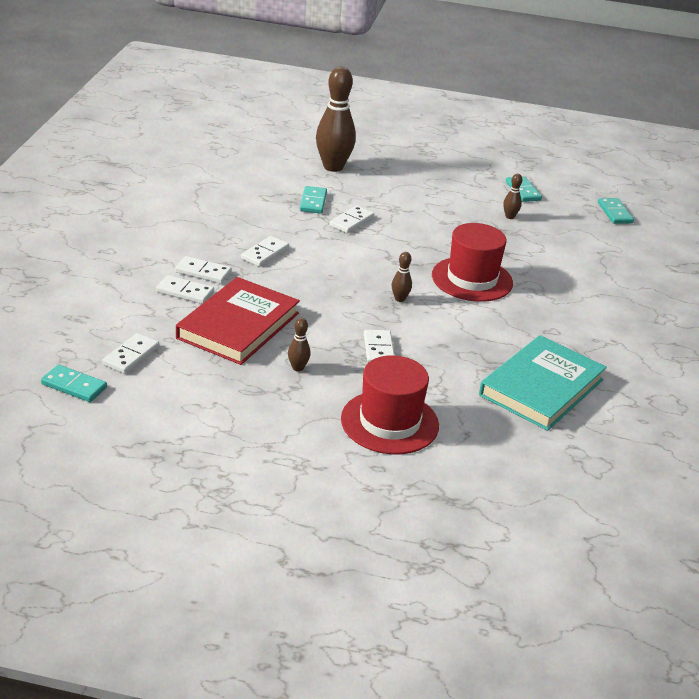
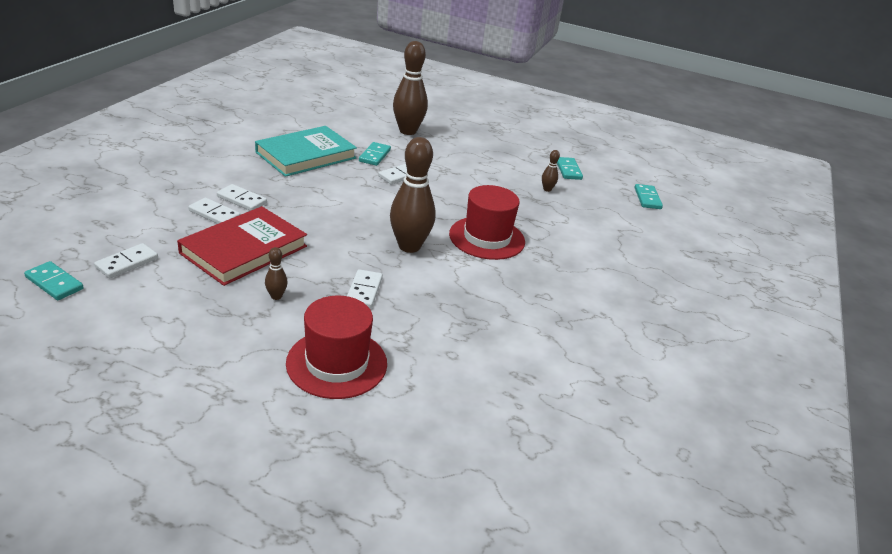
camera: 10 degrees right, 0 degrees up
white domino [241,236,289,267] -> none
brown bowling pin [392,252,412,302] -> brown bowling pin [390,137,436,253], size x2.31
turquoise book [479,335,607,431] -> turquoise book moved to [255,126,357,177]

